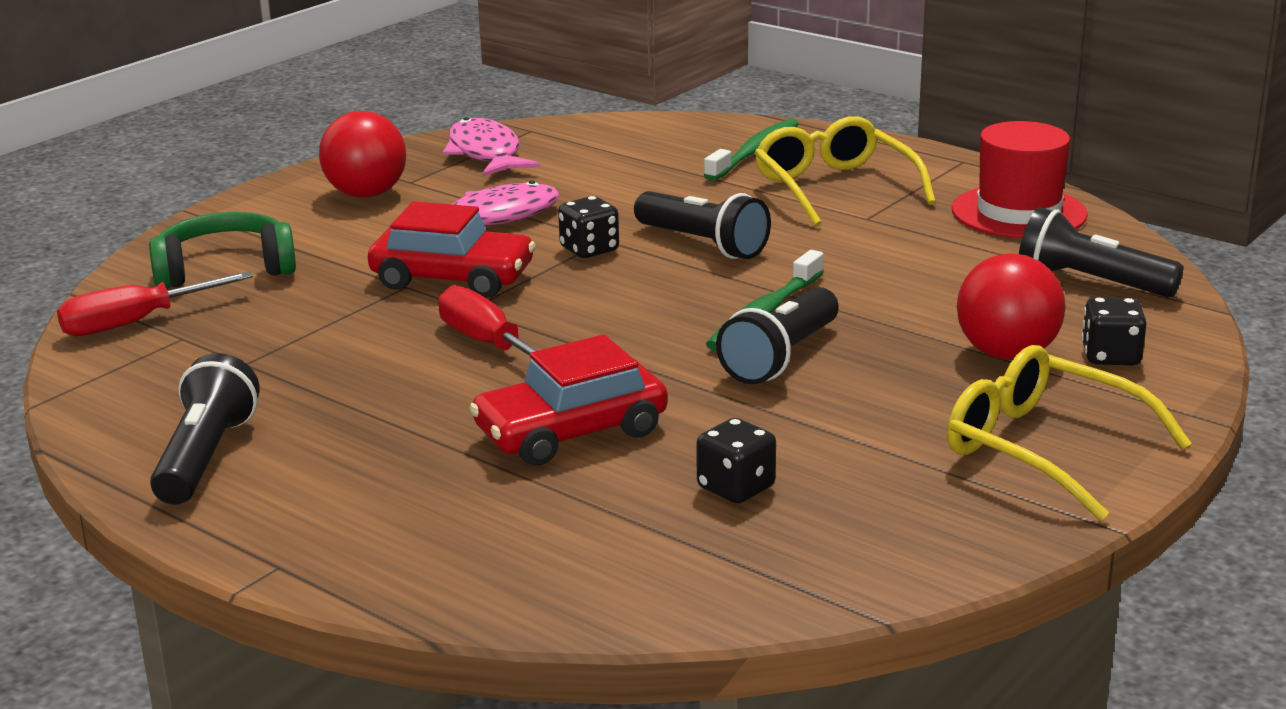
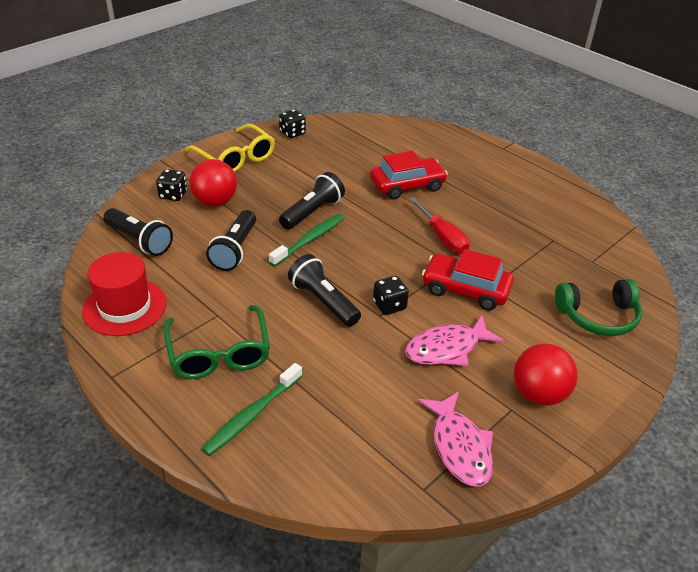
camera: 175 degrees left, 15 degrees up
red screwdriver [57,271,253,336] -> none
black flashlight [150,353,260,505] -> black flashlight moved to [206,210,256,271]
black dice [696,418,776,503] -> black dice moved to [279,109,306,138]
yellow glasses [754,116,936,226] -> green glasses [163,305,270,379]

